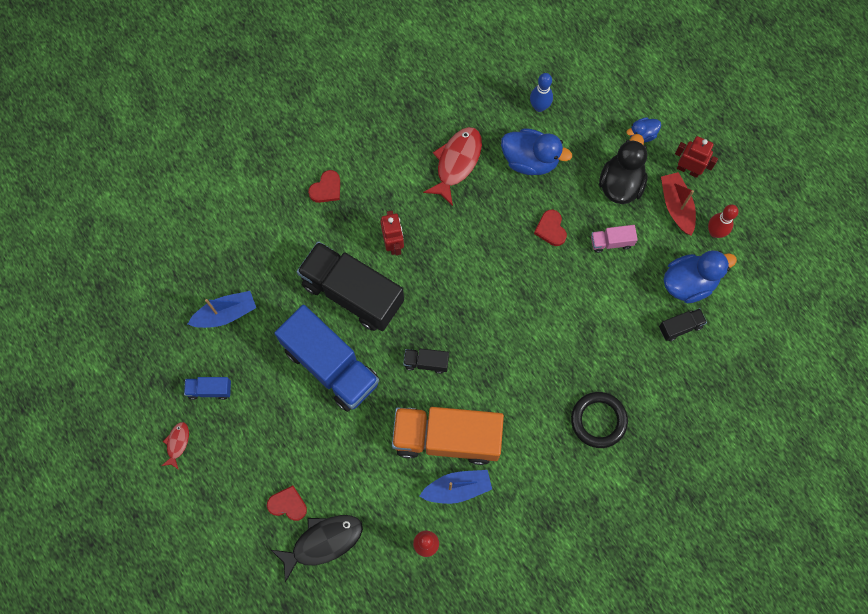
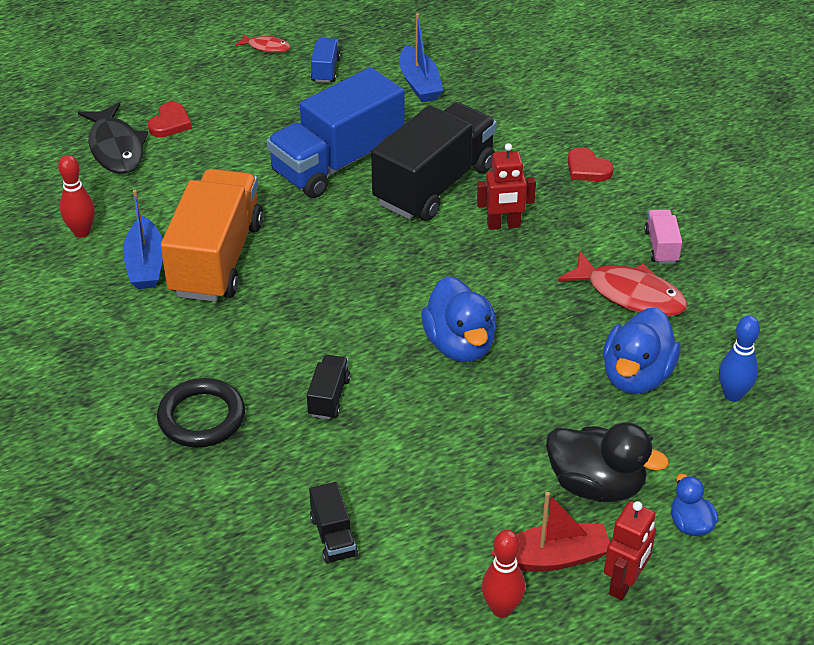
camera: 95 degrees right, 30 degrees down
black truck [403,348,449,374] -> black truck moved to [307,355,351,420]
red heart [534,210,567,246] -> none
pink truck [591,225,638,253] -> pink truck moved to [644,209,682,264]
blue duck [664,250,737,303] -> blue duck moved to [421,276,497,362]

